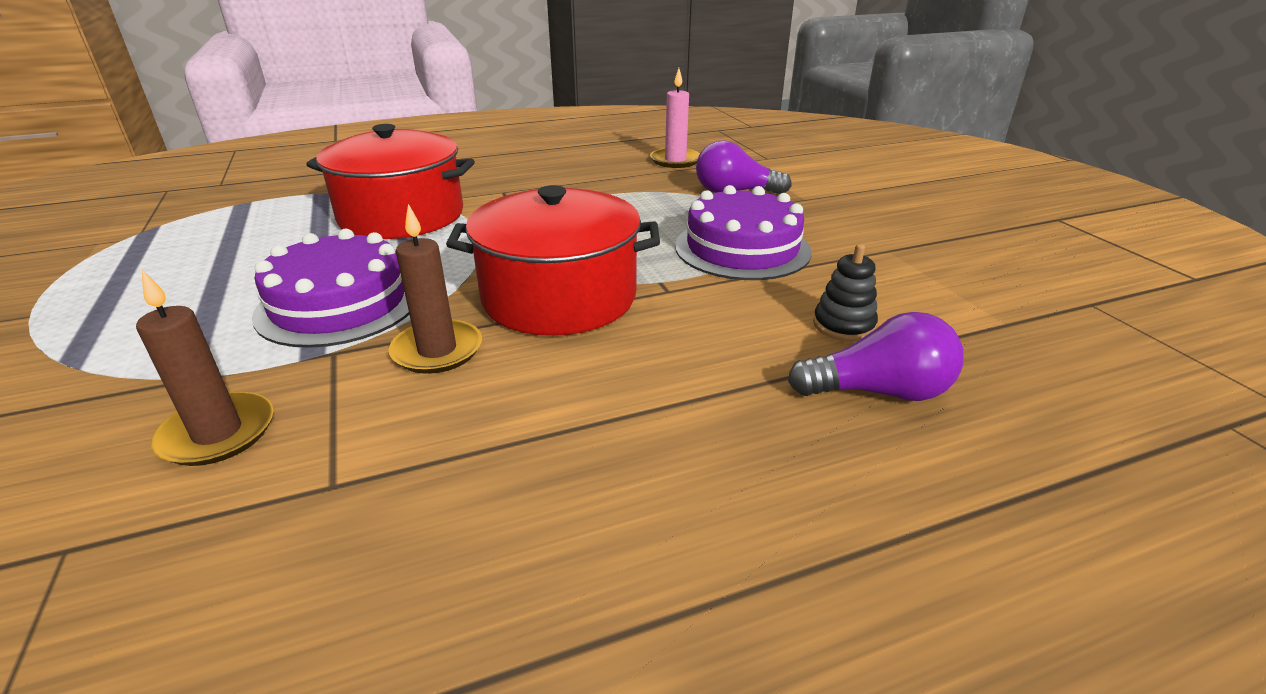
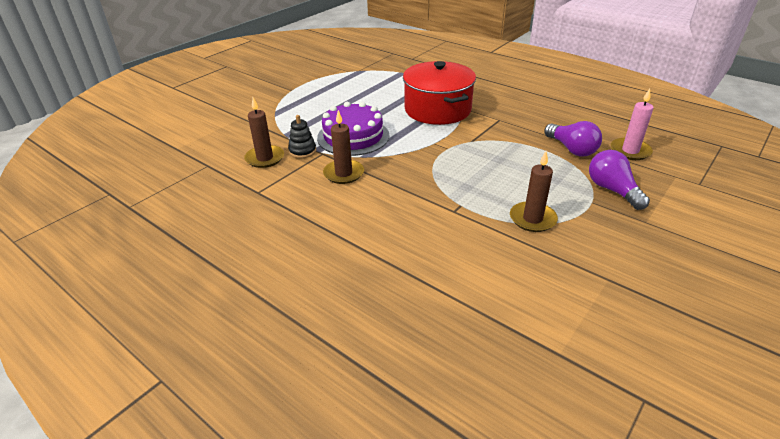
camera: 60 degrees right, 5 degrees up
red pot [446,185,660,336] -> none
purple cake [675,185,812,280] -> brown candle [510,151,558,232]
purple light bulb [788,312,964,401] -> purple light bulb moved to [544,121,602,157]
black stacking toy [813,244,878,341] -> black stacking toy moved to [288,115,316,158]

